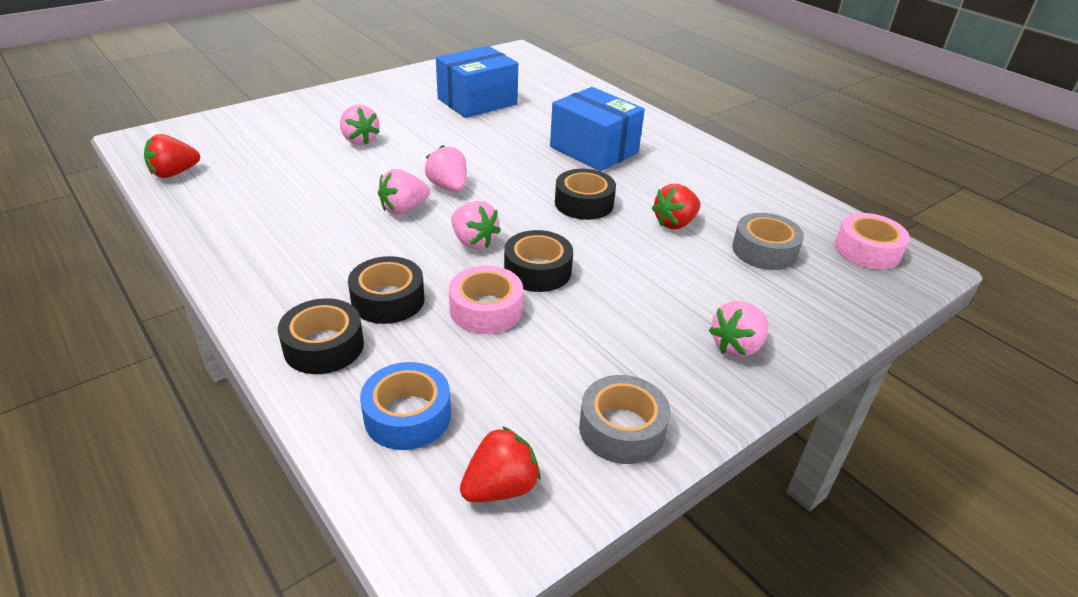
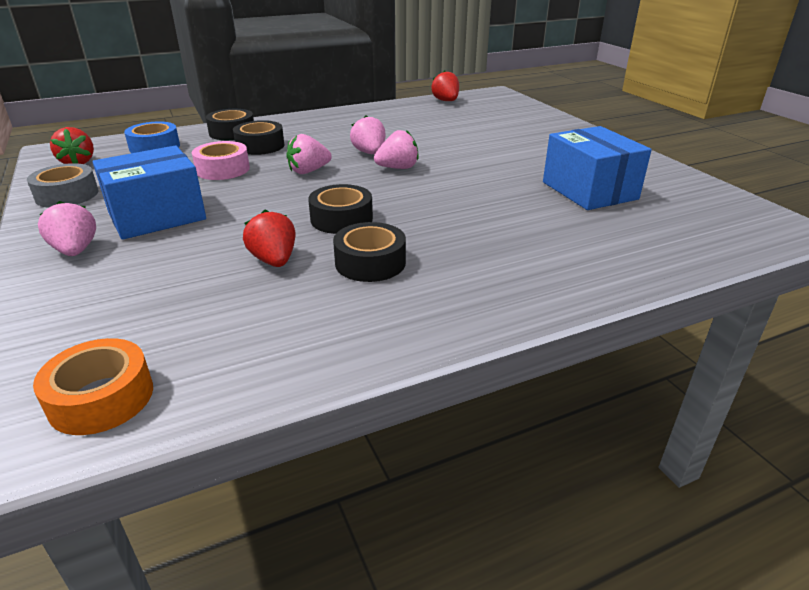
camera: 105 degrees right, 5 degrees down
pink strawberry [340,105,380,145] -> none
black tape [504,230,573,292] -> black tape moved to [333,222,406,282]
blue box [550,87,645,171] -> blue box moved to [92,145,206,240]
grey tape [732,213,804,270] -> none
pink tape [835,213,910,270] -> orange tape [33,338,153,435]

